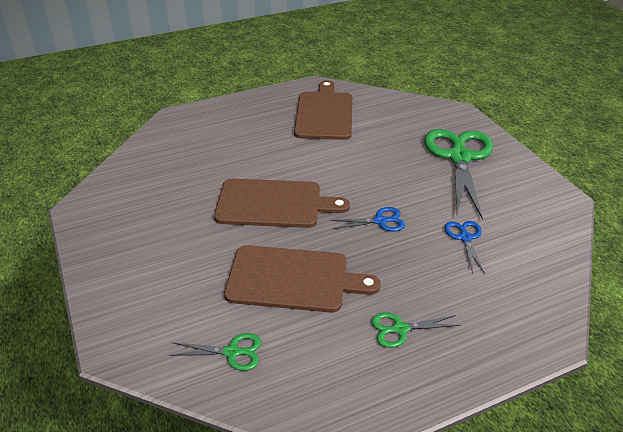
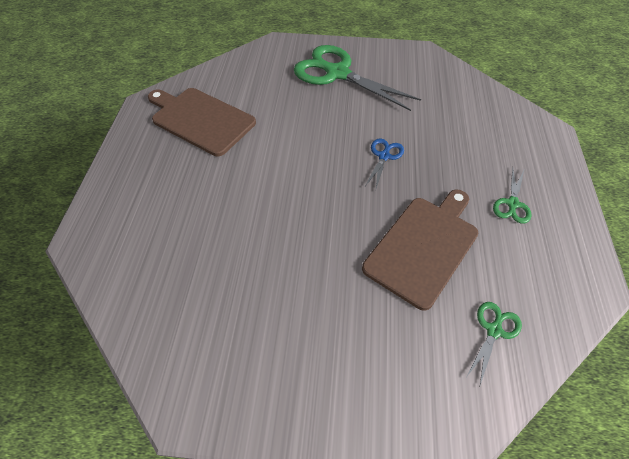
camera: 60 degrees left, 15 degrees up
brown cutting board [214,179,350,228] -> none
blue scissors [444,221,485,274] -> none

